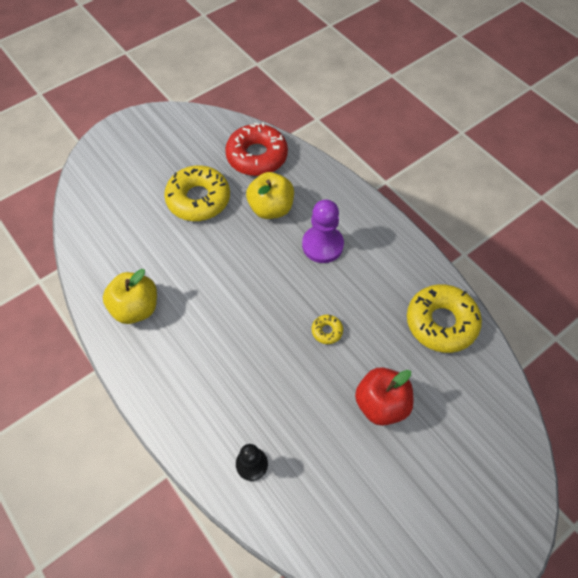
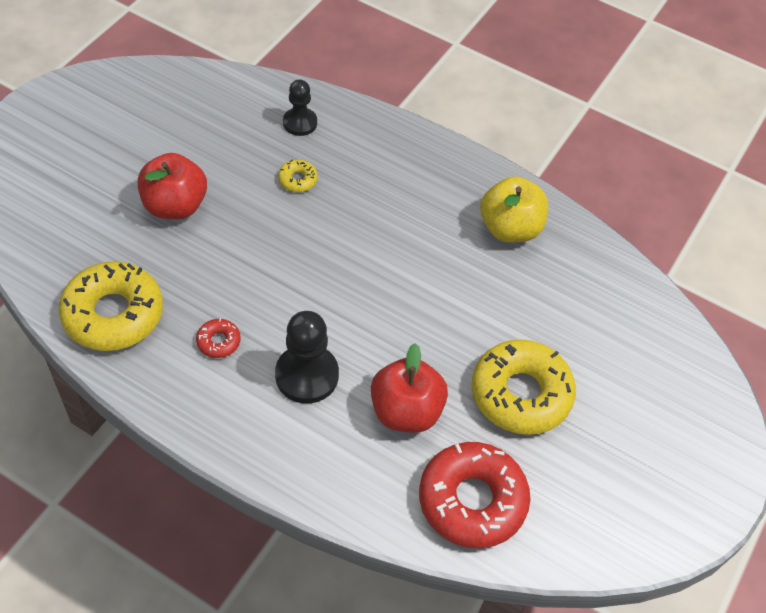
camera: 155 degrees right, 5 degrees down
yellow apple [246,172,294,219] -> red apple [371,343,448,433]
purple pawn [302,200,344,263] -> black pawn [275,311,339,404]
yellow donut [312,315,343,344] -> yellow donut moved to [278,160,318,192]
none -> red donut [196,318,241,358]

